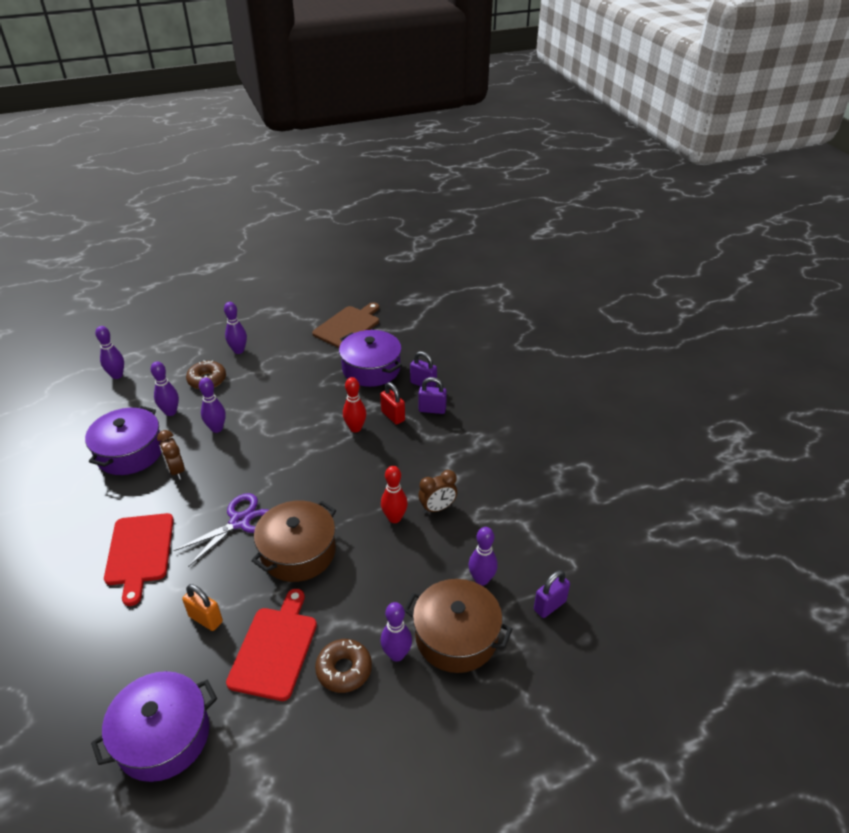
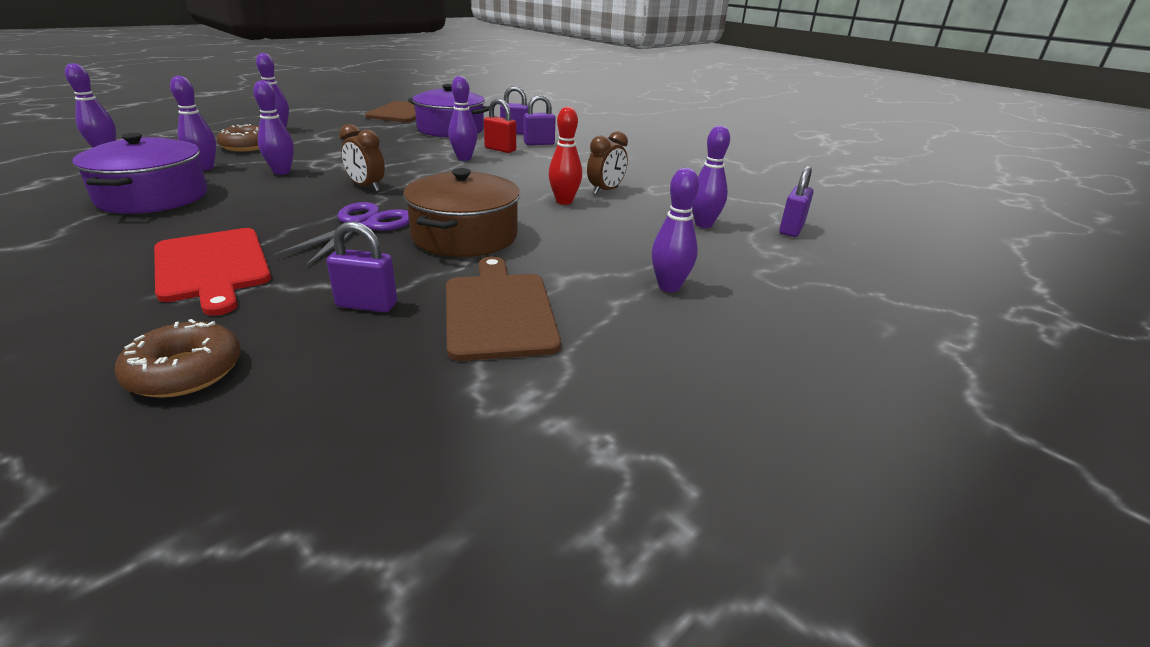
camera: 25 degrees left, 10 degrees down
purple pot [91,671,217,782] -> none
brown clock [157,430,185,480] -> brown clock moved to [339,124,385,192]
orange padlock [182,584,223,631] -> purple padlock [327,221,397,313]
red cutting board [226,589,317,701] -> brown cutting board [446,256,561,361]
brown donut [315,639,372,693] -> brown donut moved to [115,319,241,398]
red bowling pin [343,377,366,432] -> purple bowling pin [448,76,478,161]
brown pot [404,579,513,673] -> none

